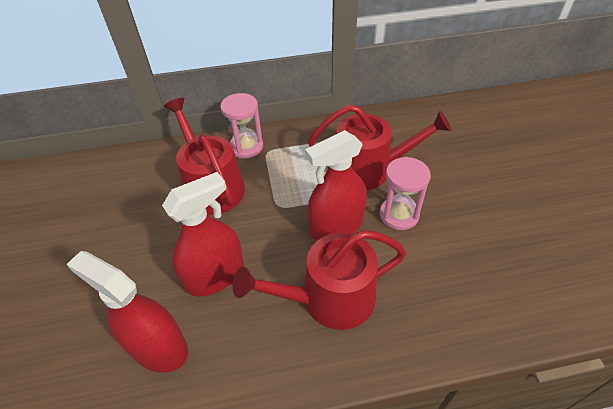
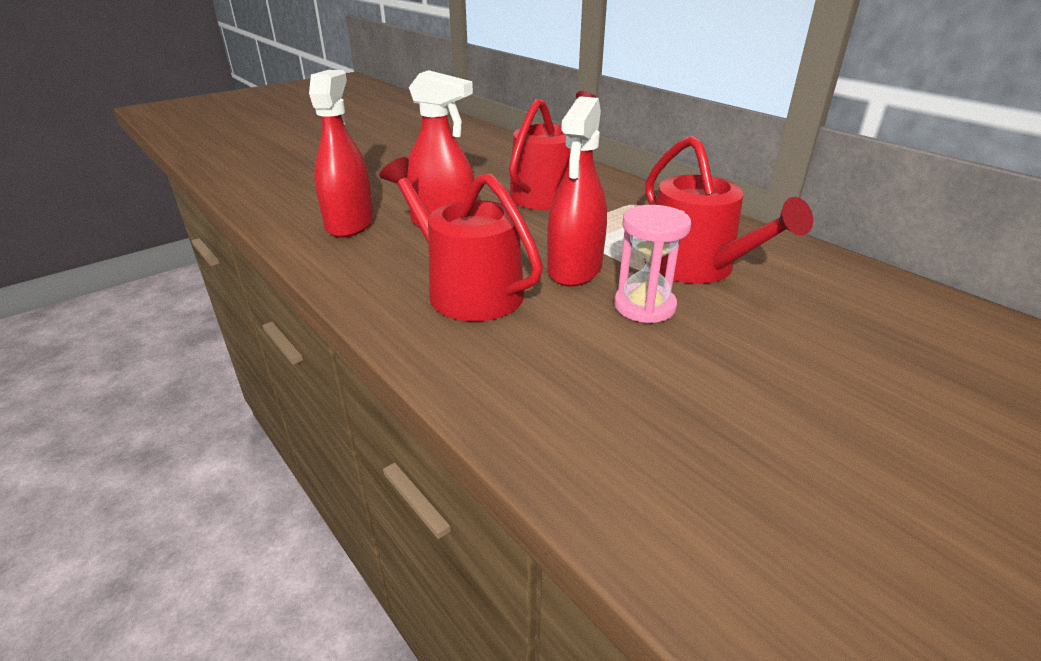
camera: 60 degrees right, 15 degrees down
pink hourglass [220,93,263,159] -> none
red spray bottle [305,130,367,240] -> red spray bottle turned 105 degrees counterclockwise [547,96,607,287]

